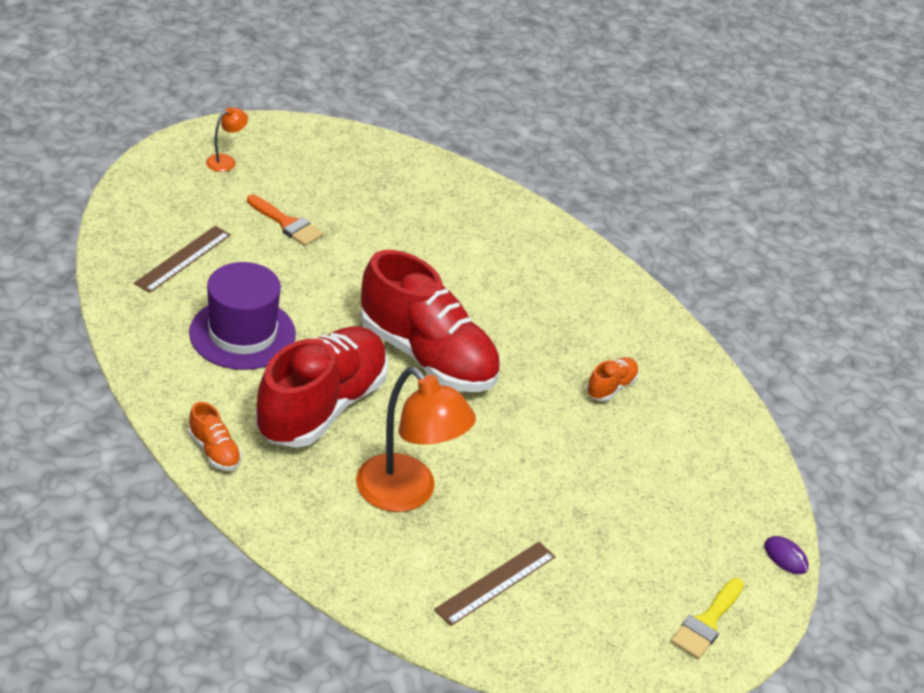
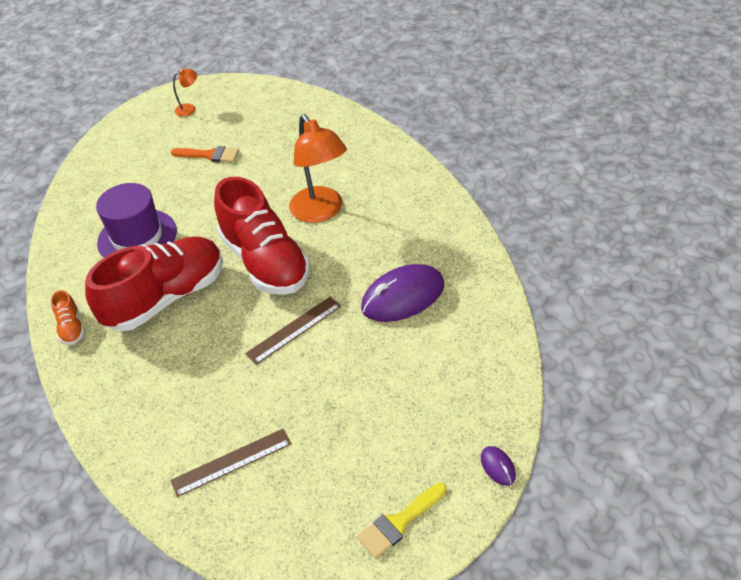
camera: 25 degrees right, 5 degrees up
brown ruler [134,226,231,293] -> brown ruler moved to [245,297,341,365]
orange brush [247,195,324,246] -> orange brush turned 45 degrees counterclockwise [171,146,239,162]
orange lamp [356,367,476,512] -> orange lamp moved to [289,114,347,223]
orange shoe [587,357,639,401] -> purple mouse [361,264,444,322]

